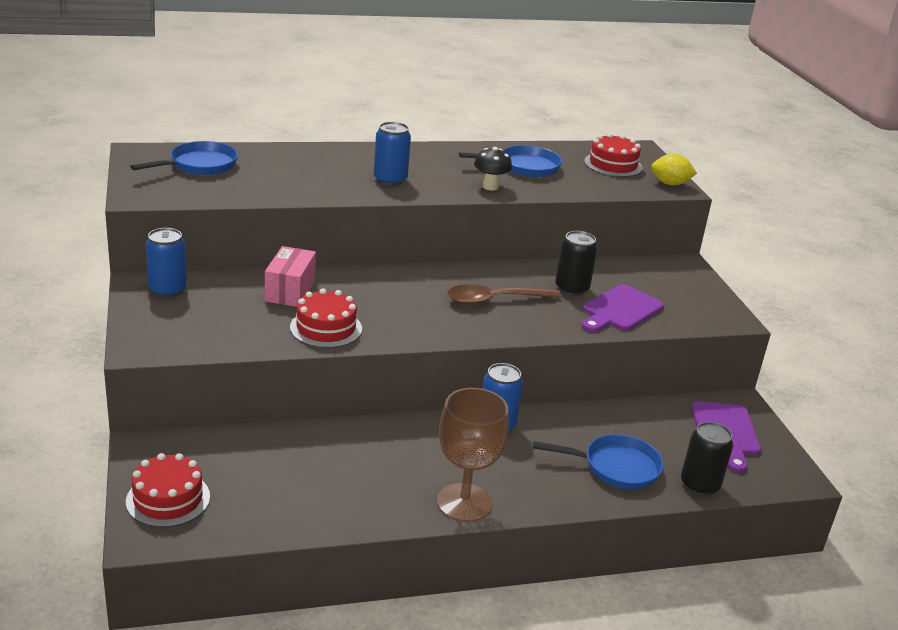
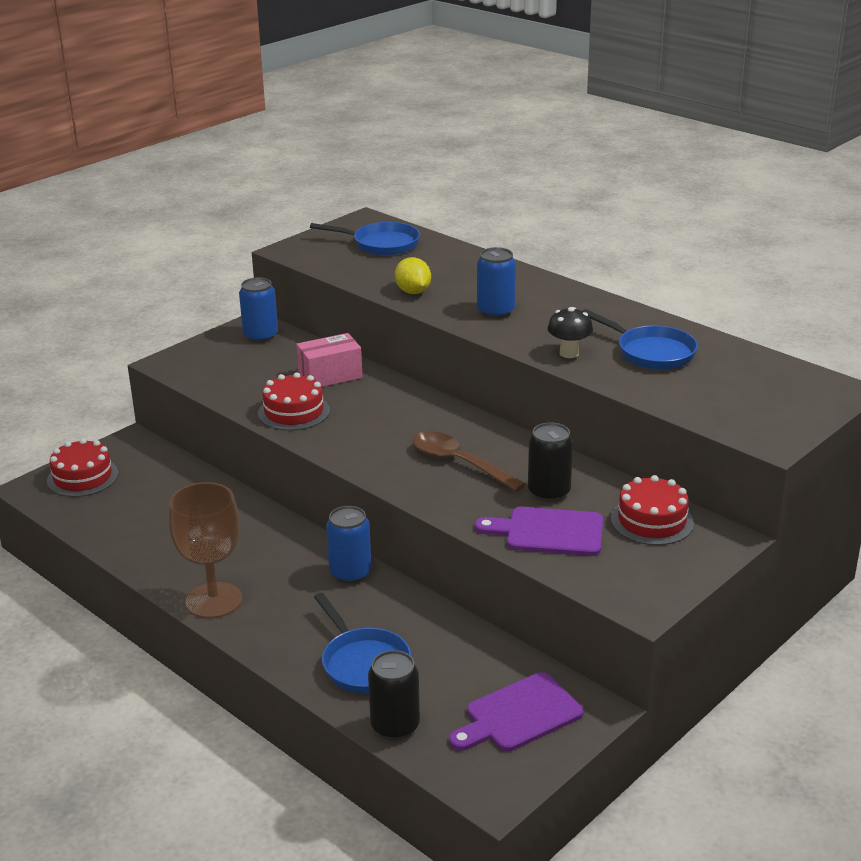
camera: 60 degrees right, 0 degrees up
red cake [584,133,643,177] -> red cake moved to [611,475,694,545]
yellow lemon [651,154,697,185] -> yellow lemon moved to [395,257,431,294]

